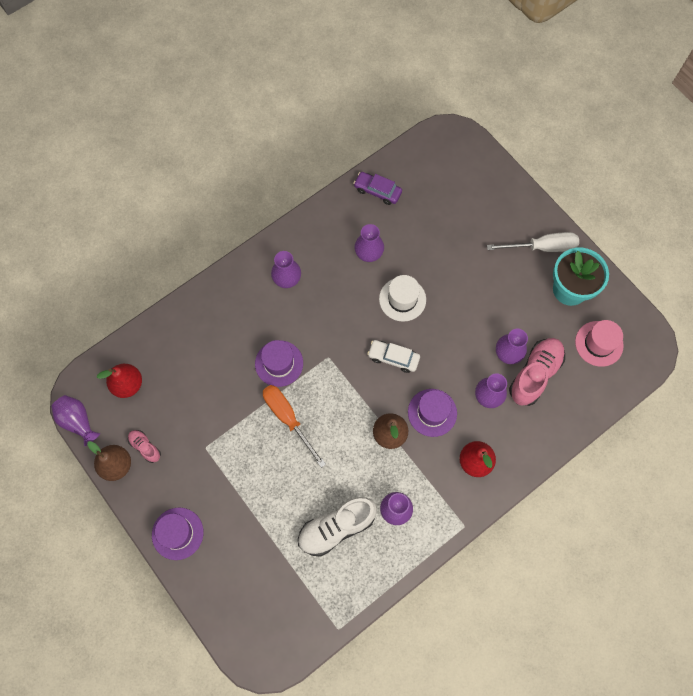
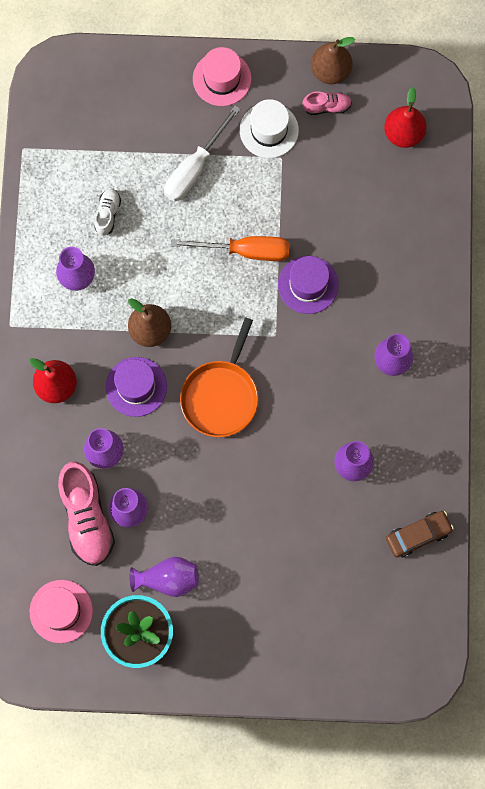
camera: 130 degrees right, 5 degrees up
purple vase [51,395,100,446] -> purple vase moved to [130,557,199,597]
purple hat [152,508,204,560] -> pink hat [193,47,252,106]
white shoe [298,497,377,557] -> white shoe [94,189,121,236], size x0.51
purple car [353,172,402,205] -> brown car [386,511,454,557]
white car [367,340,420,373] -> orange pan [180,317,258,437]
white hat [379,275,426,322] -> white hat moved to [240,99,299,158]
white screwdriver [487,232,579,252] -> white screwdriver moved to [164,106,241,202]

